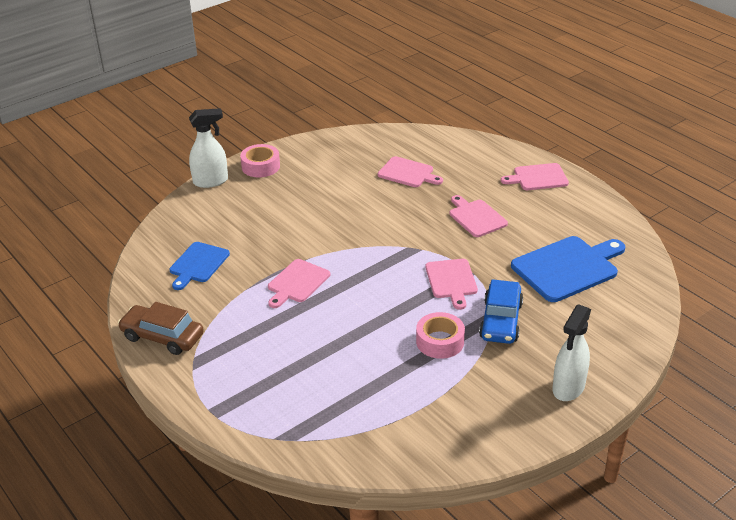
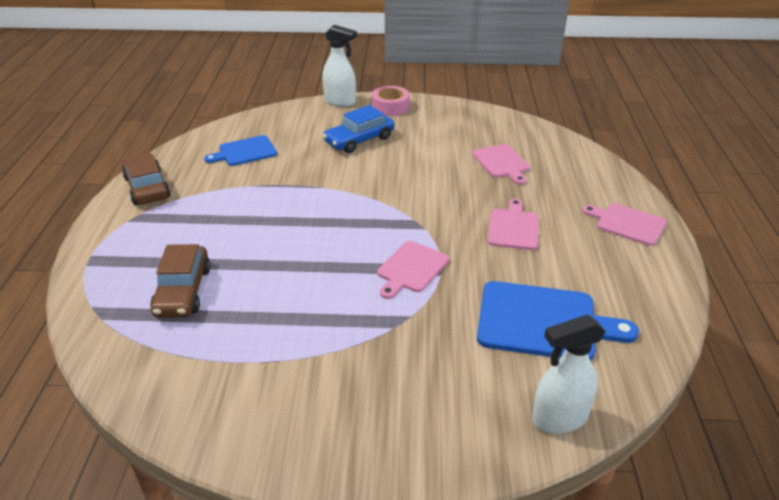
camera: 40 degrees right, 0 degrees up
pink cutting board [268,259,330,308] -> none
pink tape [416,312,465,359] -> none
blue car [479,279,523,344] -> blue car moved to [323,105,394,153]
white spray bottle [553,304,591,401] -> white spray bottle moved to [532,315,606,434]
none -> brown car [150,244,211,318]

